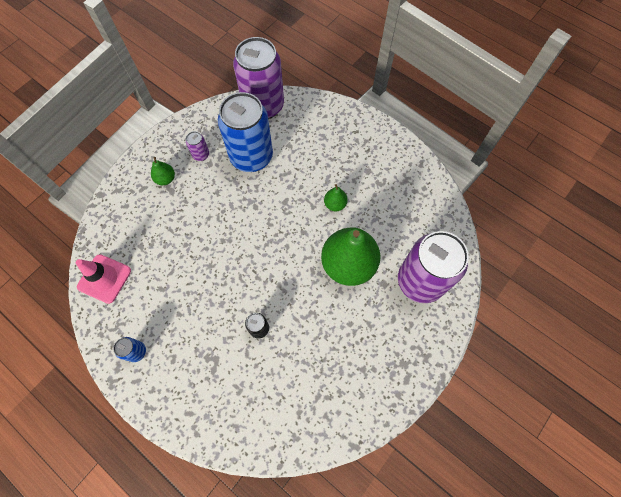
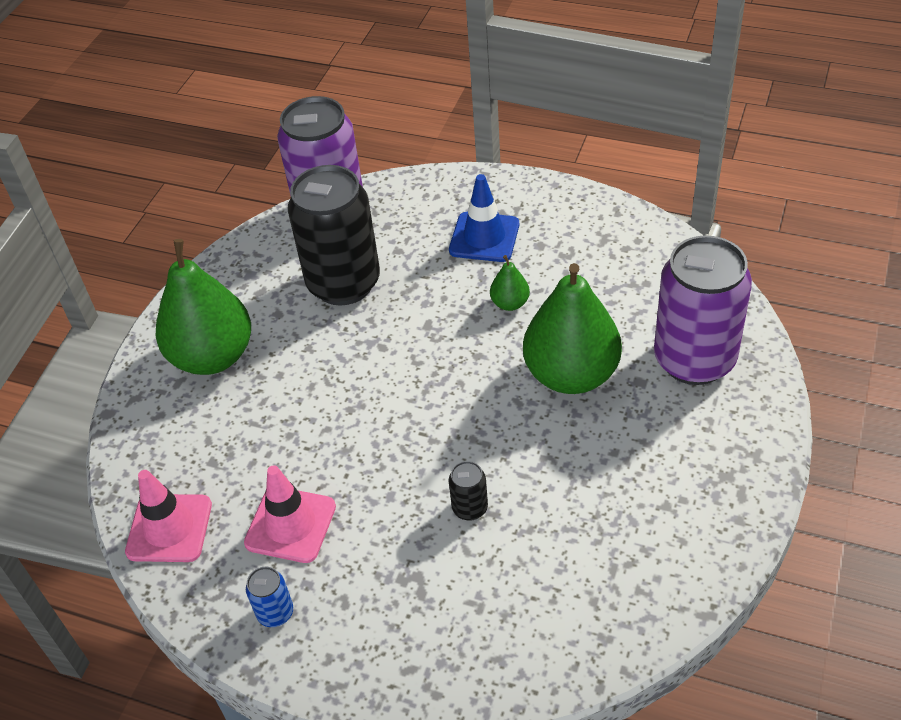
camera: 15 degrees left, 20 degrees down
green pear [151,157,175,185] -> green pear [156,239,251,375], size x2.29
purple can [186,131,209,161] -> none
blue can [218,92,273,172] -> black can [288,165,380,306]
none -> pink traffic cone [244,465,336,563]
none -> blue traffic cone [449,174,519,262]

